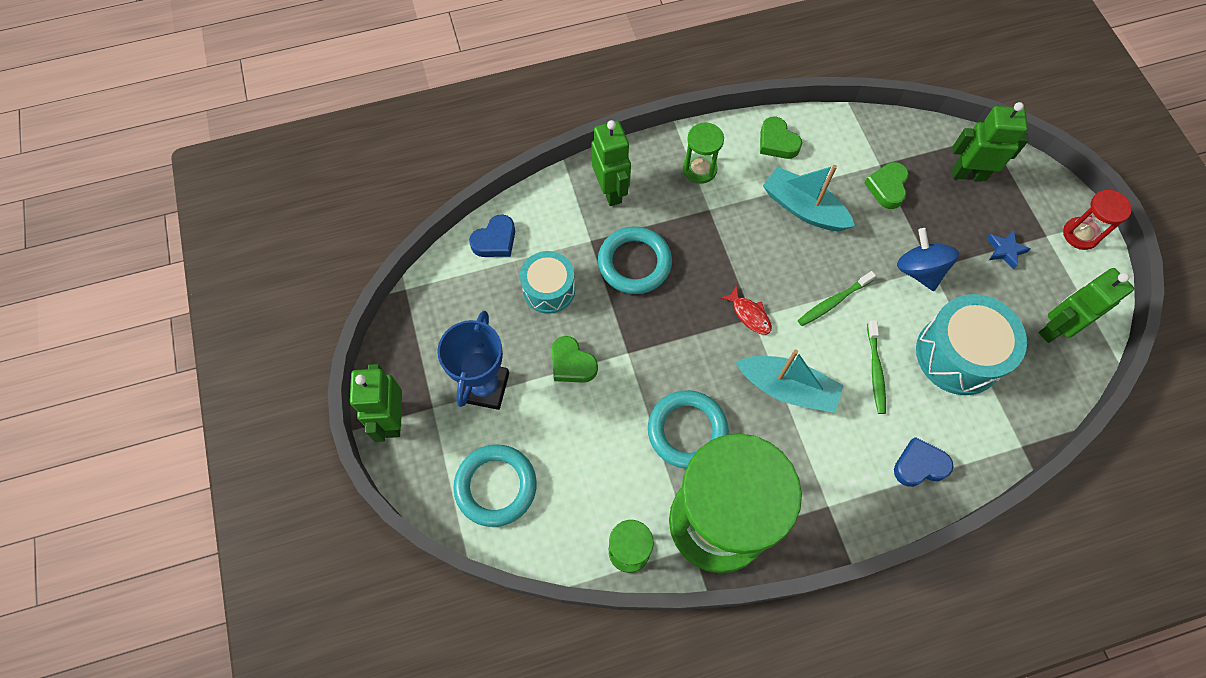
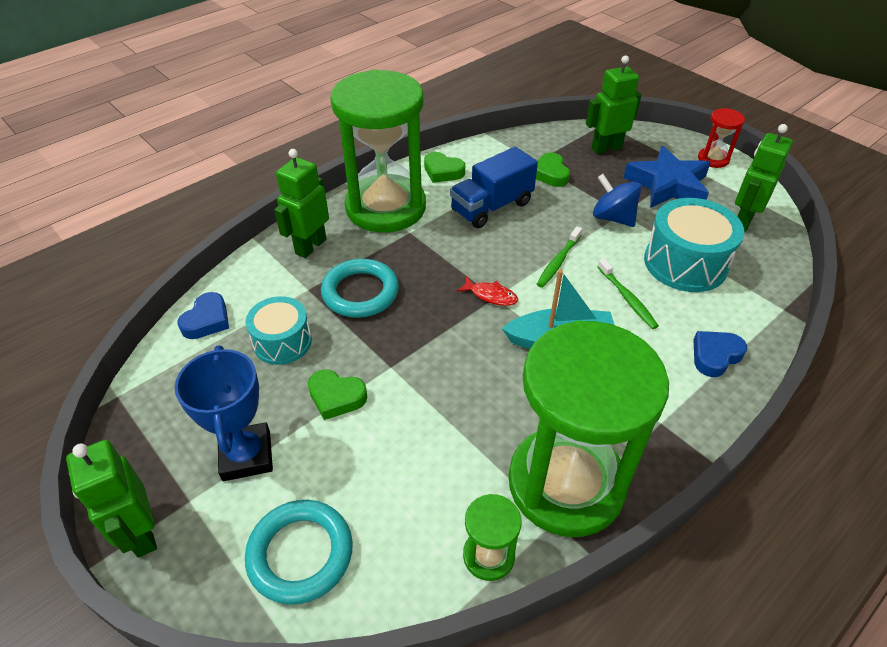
camera: 25 degrees left, 20 degrees down
green robot [591,120,631,206] -> green robot turned 105 degrees counterclockwise [274,149,329,258]
turquoise ring [648,390,729,469] -> none
green hourglass [683,122,724,184] -> green hourglass [330,70,426,233], size x2.42
turquoise boat [763,165,855,231] -> blue truck [450,147,538,228]
blue star [987,230,1030,269] -> blue star [624,146,711,208], size x2.30

